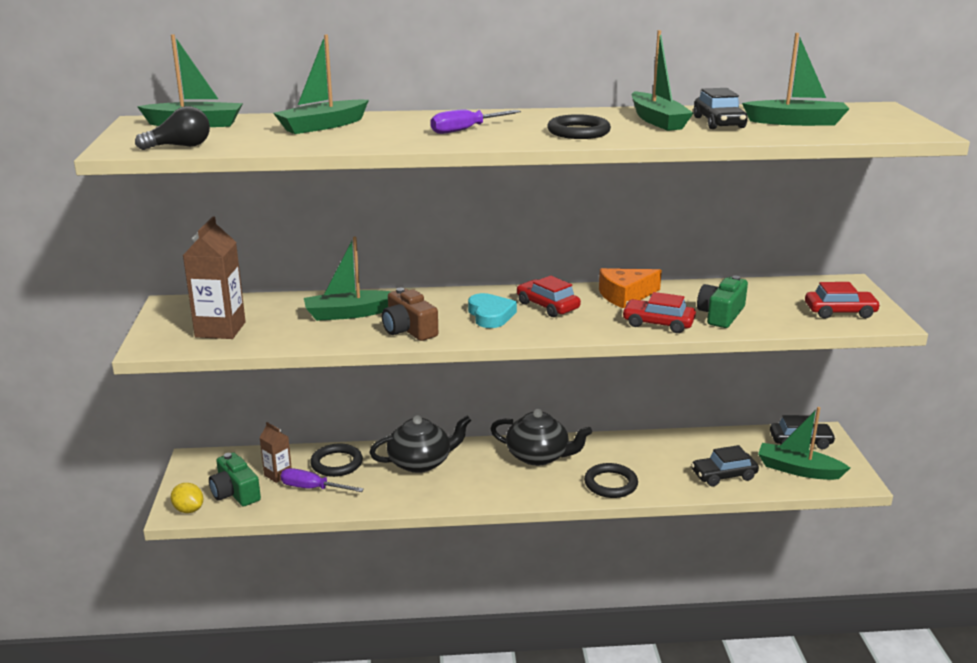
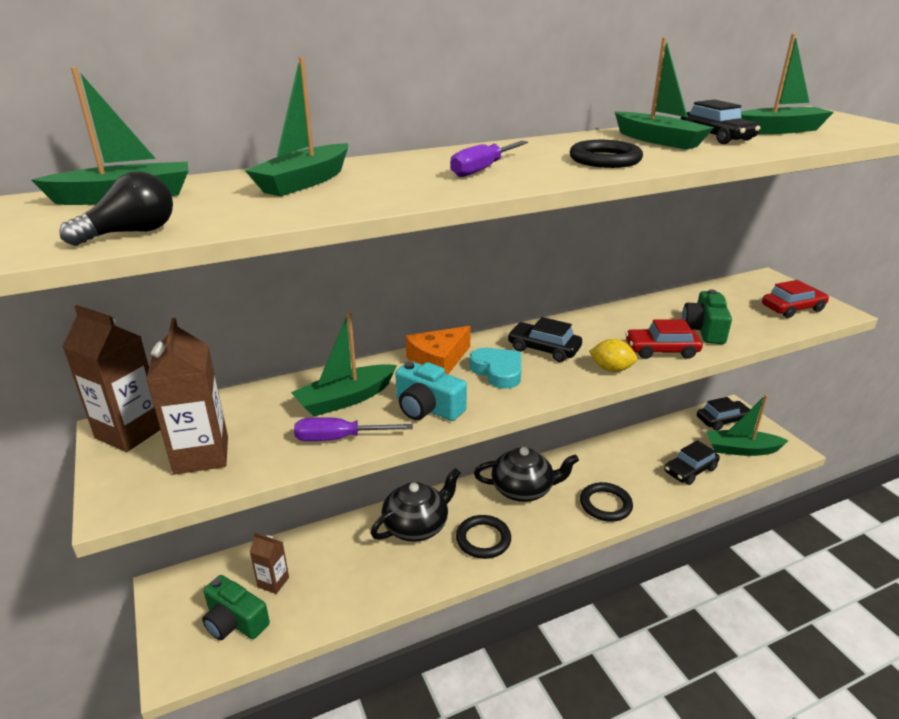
camera: 20 degrees left, 5 degrees up
yellow lemon [171,483,203,513] -> yellow lemon moved to [589,339,638,372]
purple screwdriver [281,468,364,492] -> purple screwdriver moved to [294,417,413,441]
black ring [310,443,363,477] -> black ring moved to [456,515,511,559]
brown camera [382,288,438,341] -> turquoise camera [395,361,467,421]
red car [517,276,581,317] -> black car [507,317,582,362]
orange cheese [599,268,662,308] -> orange cheese moved to [406,326,471,374]
none -> brown carton [62,305,161,452]

